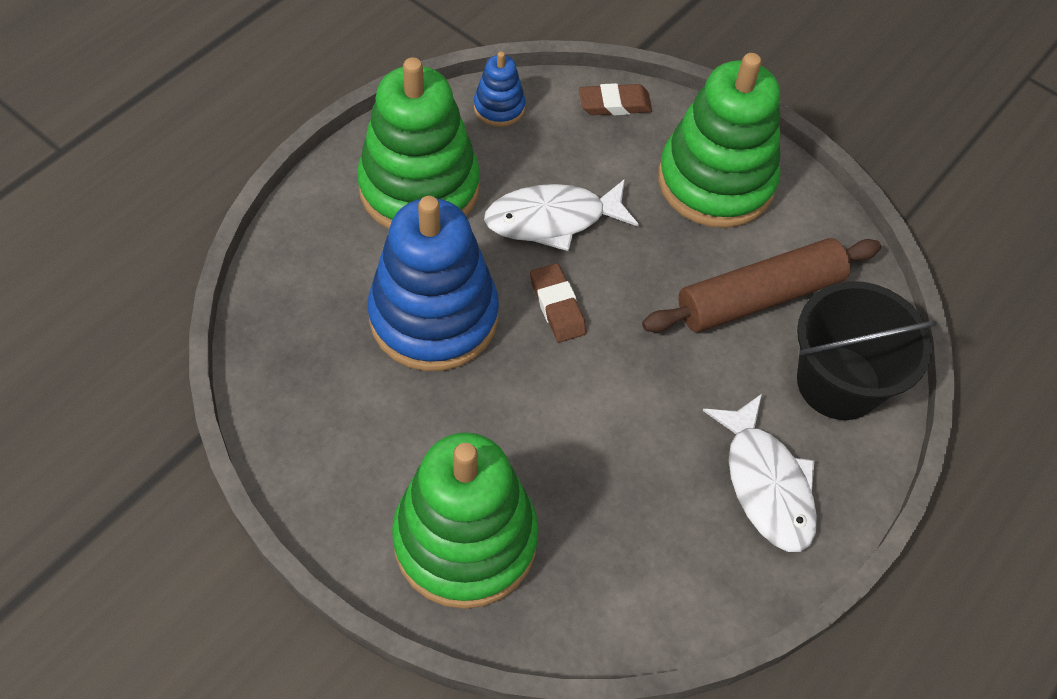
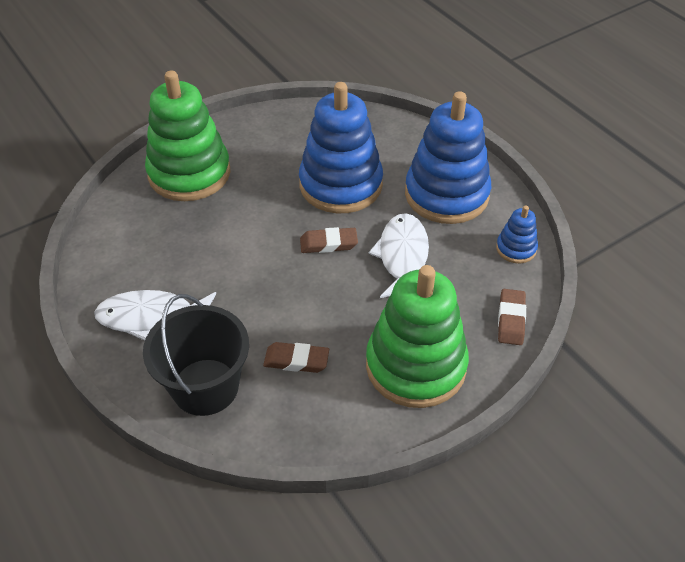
camera: 110 degrees right, 10 degrees down
green stacking toy [357,57,480,229] -> blue stacking toy [405,91,491,224]
brown rolling pin [642,238,881,332] -> brown eraser [263,342,329,373]

